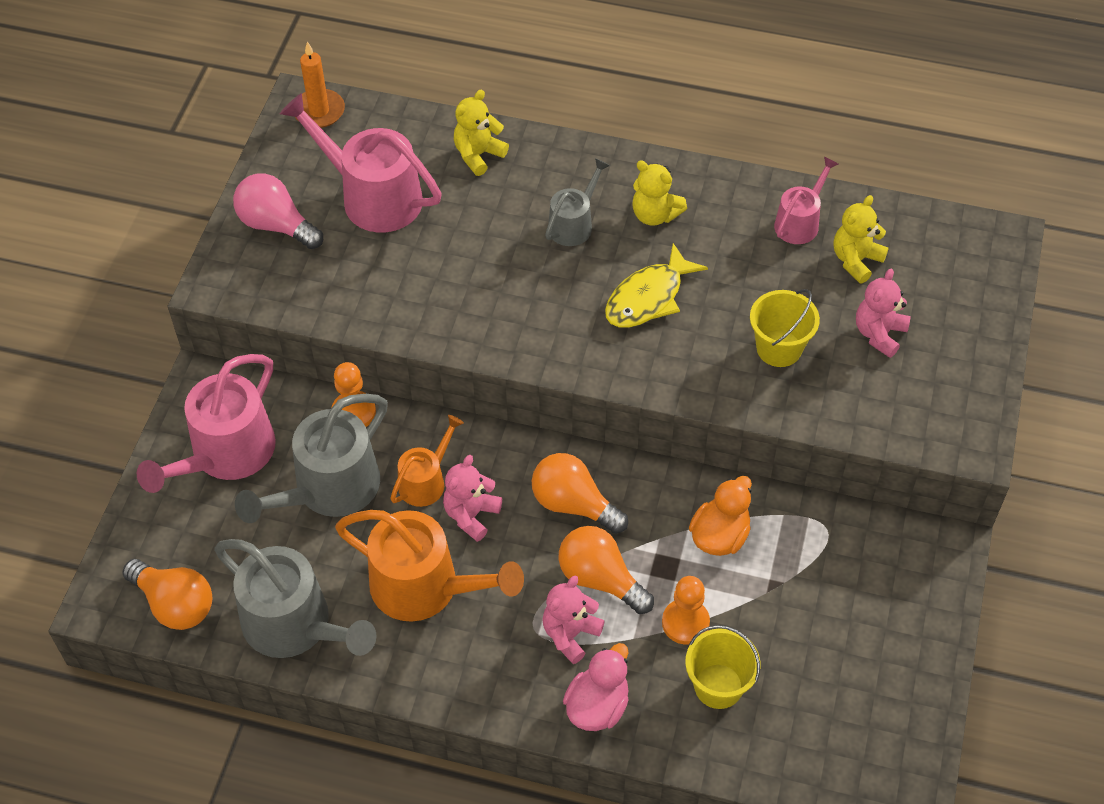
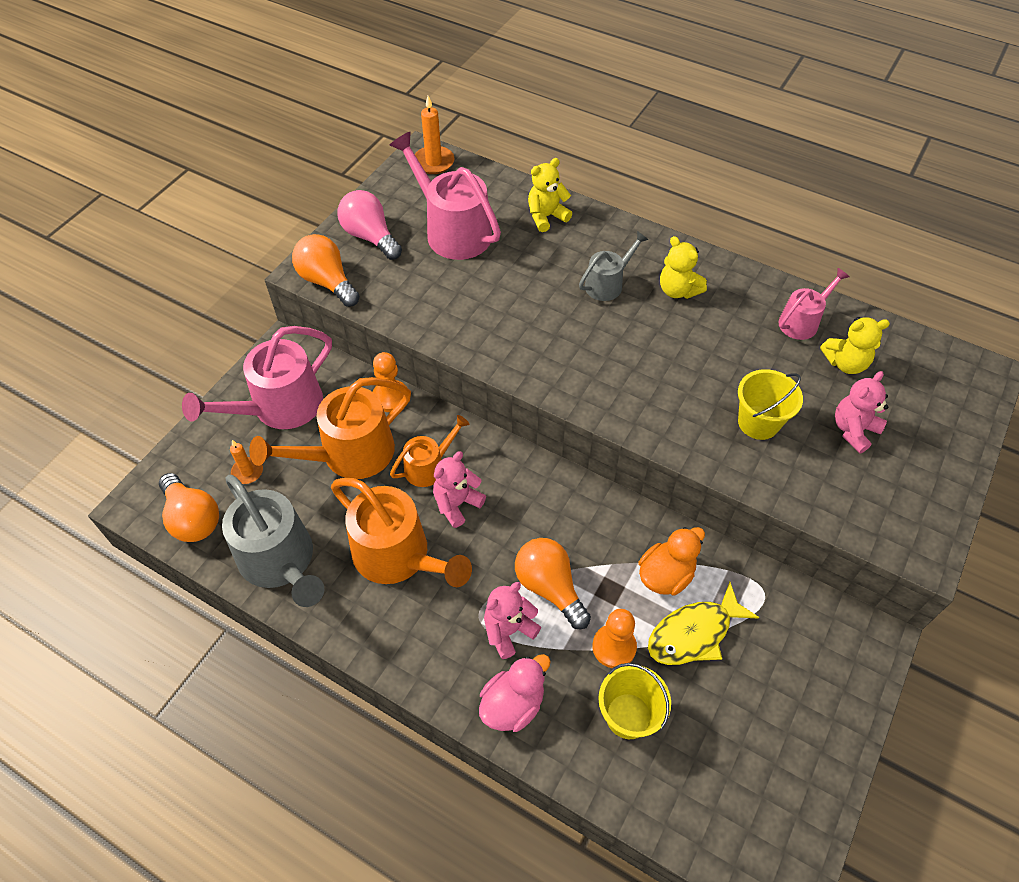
camera: 15 degrees right, 0 degrees up
grey watering can [235,394,388,523] -> orange watering can [249,377,411,479]
orange light bulb [532,453,628,534] -> orange light bulb moved to [292,234,360,307]
yellow fish [605,243,708,328] -> yellow fish moved to [648,582,759,665]
yellow teddy bear [834,195,889,283] -> yellow teddy bear turned 150 degrees counterclockwise [820,317,890,374]
none -> orange candle [230,440,263,484]

